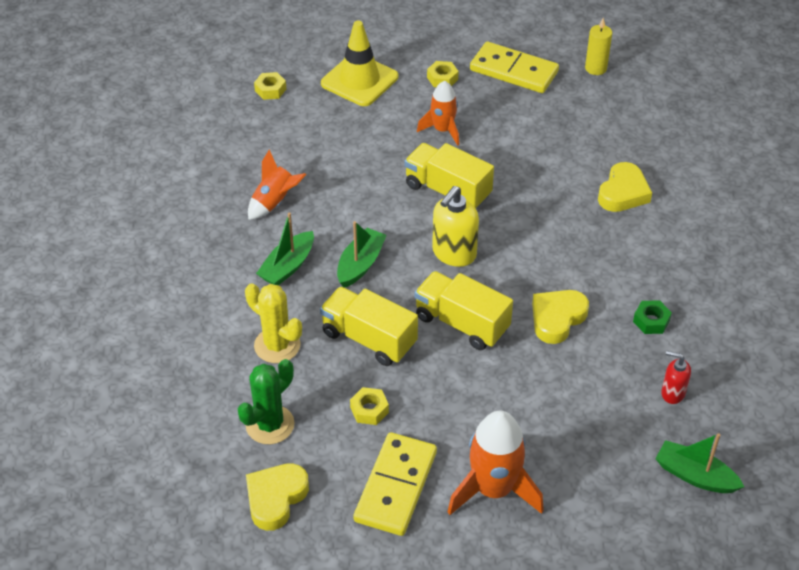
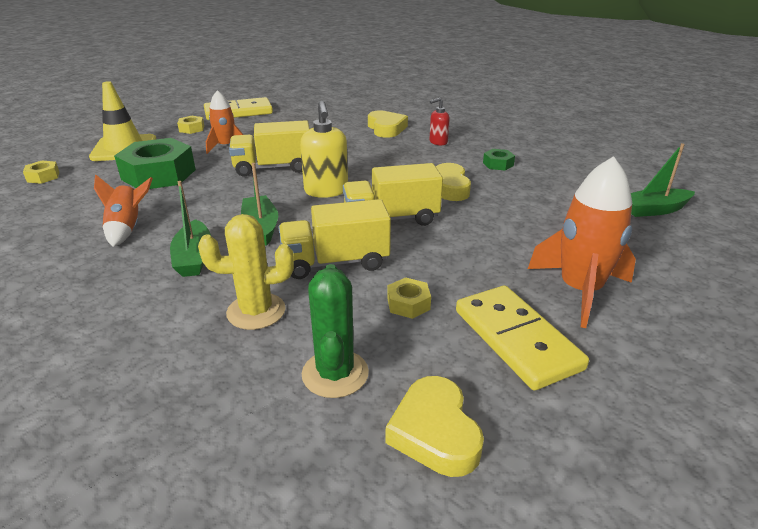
camera: 45 degrees left, 15 degrees down
yellow candle [585,18,612,75] -> none
red soap dispenser [661,351,691,404] -> red soap dispenser moved to [430,98,450,146]
none -> green nut [114,138,196,189]

